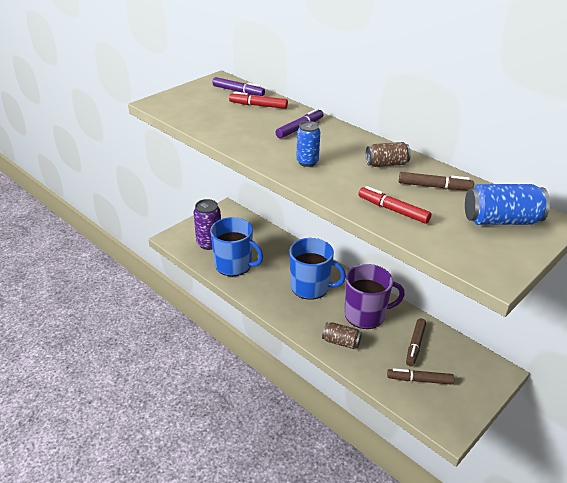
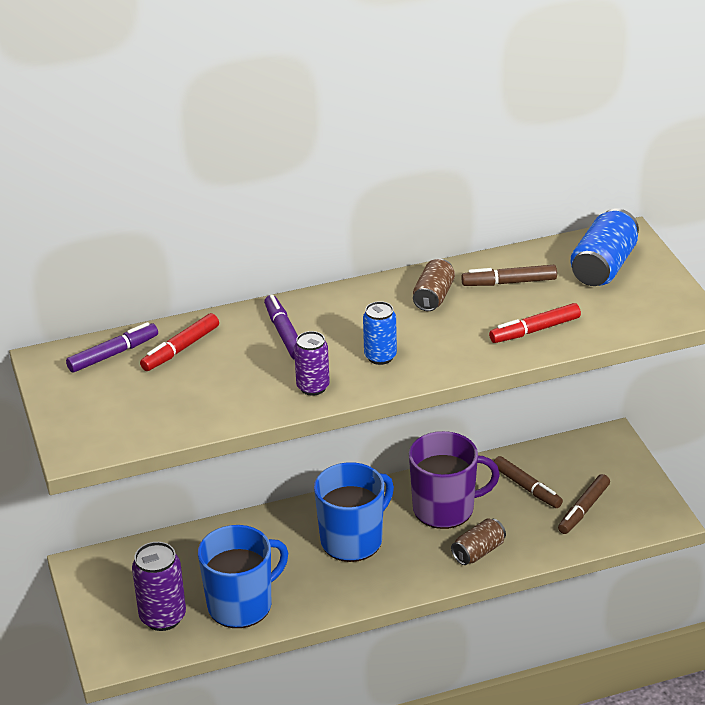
camera: 60 degrees left, 0 degrees up
purple mug [345,264,405,329] -> purple mug turned 60 degrees clockwise [409,431,500,529]
brown marker [399,172,474,190] -> brown marker turned 135 degrees counterclockwise [461,265,557,286]
none -> purple can [294,331,330,396]

